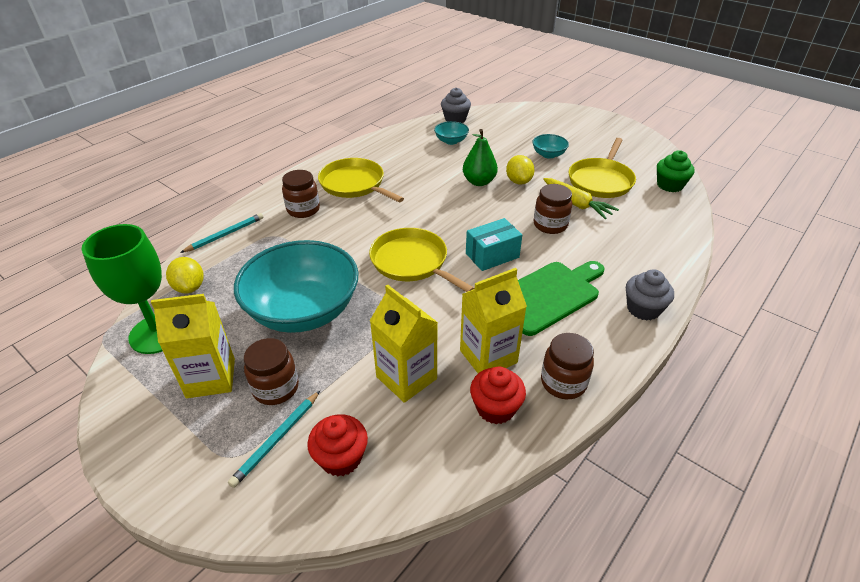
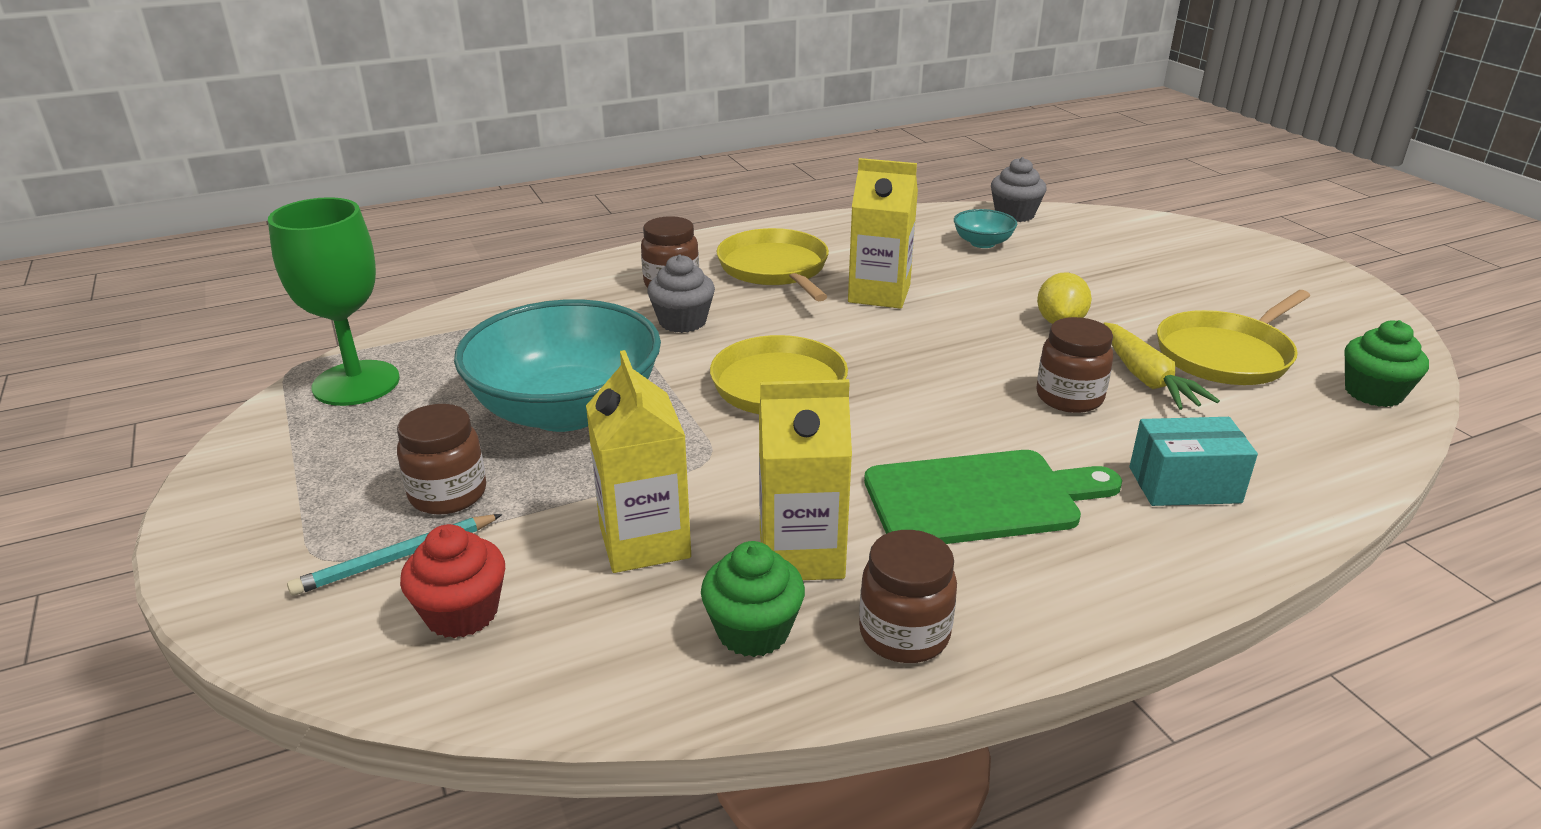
camera: 25 degrees right, 10 degrees down
yellow carton [151,294,235,398] -> yellow carton moved to [848,158,918,309]
yellow lemon [166,257,204,293] -> none
turquoise pencil [180,213,264,253] -> none
green pear [463,129,498,186] -> none
turquoise box [466,218,522,271] -> turquoise box moved to [1129,417,1258,506]
red cupcake [470,367,526,424] -> green cupcake [701,541,805,657]
turquoise bowl [532,134,569,159] -> none
grey cupcake [626,269,674,320] -> grey cupcake moved to [647,255,715,333]

